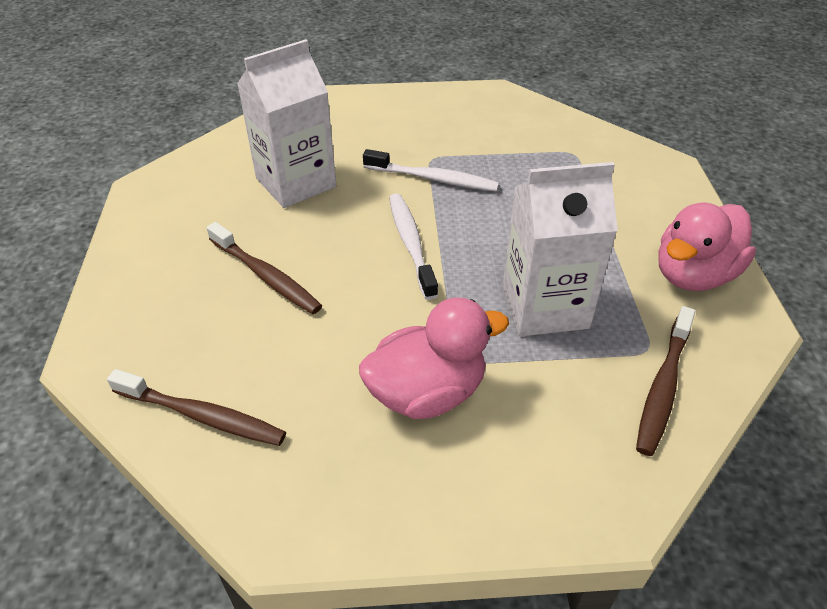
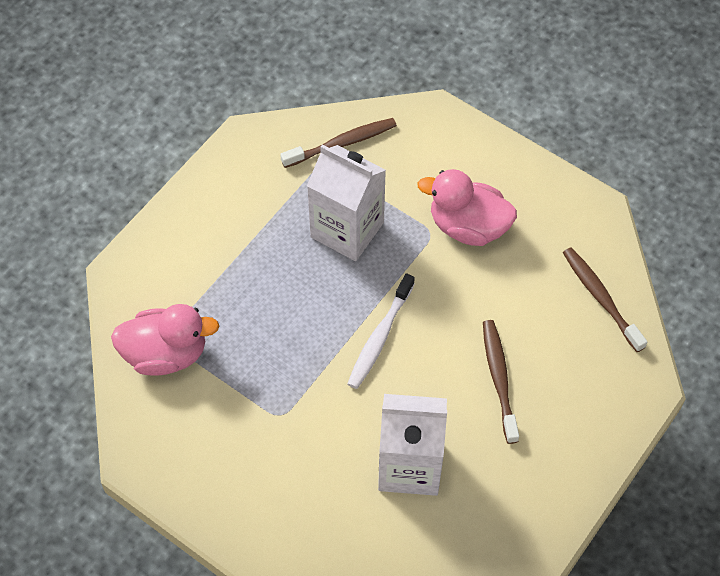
camera: 140 degrees left, 15 degrees up
white toothbrush [363,149,499,192] -> none
pink duck [658,203,756,291] -> pink duck moved to [111,304,219,376]

